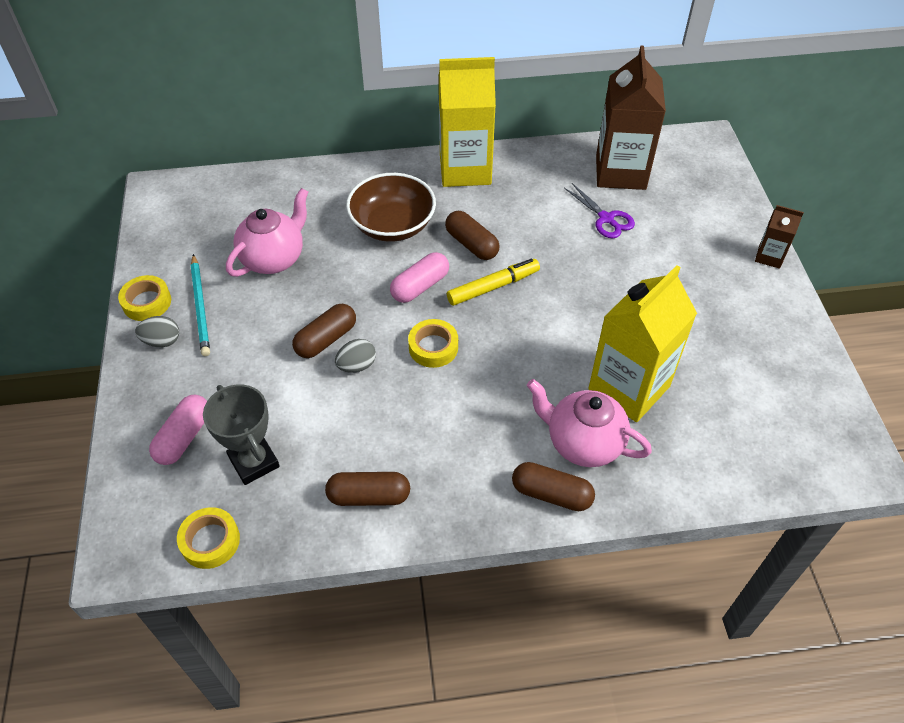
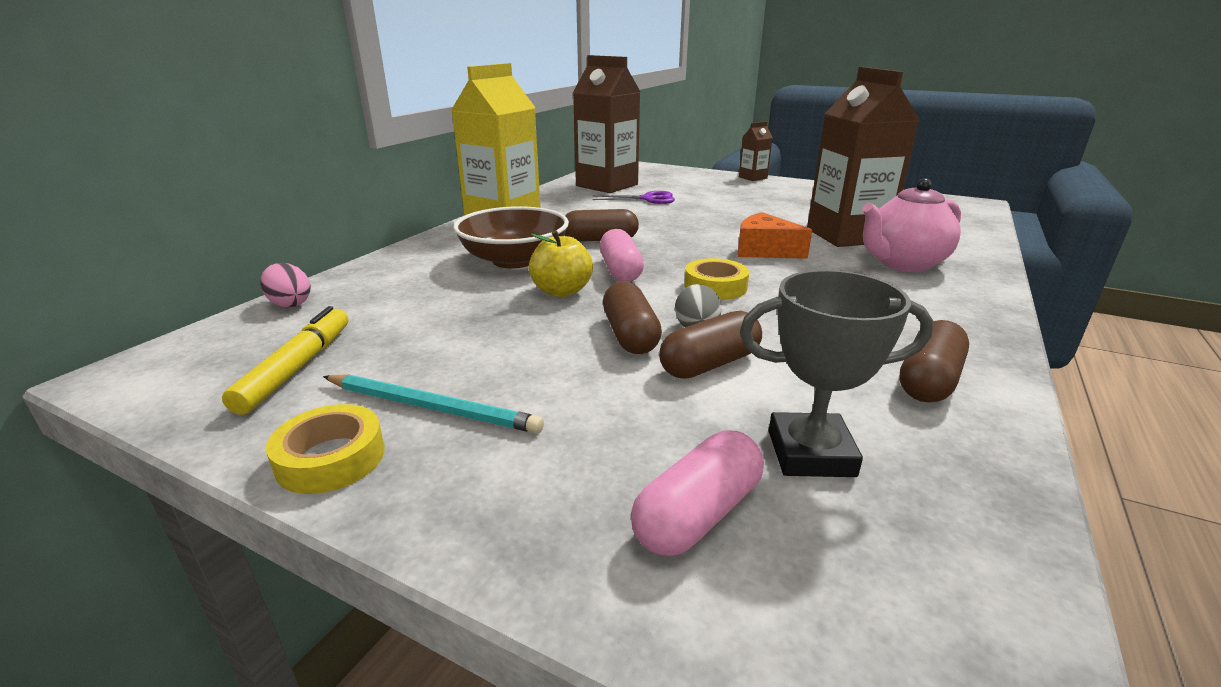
camera: 55 degrees left, 25 degrees down
grey egg [135,316,179,347] -> none
pink capsule [149,395,207,465] -> pink capsule turned 75 degrees clockwise [631,431,764,556]
yellow tape [177,507,240,569] -> none
pink teapot [226,188,308,277] -> none
yellow marker [447,258,540,306] -> yellow marker moved to [222,306,348,415]
brown capsule [512,462,595,511] -> brown capsule moved to [659,311,762,379]
yellow carton [588,265,697,422] -> brown carton [807,67,920,247]
none -> pink egg [260,263,311,308]
none -> yellow apple [529,230,593,297]
none -> orange cheese [738,212,812,259]

